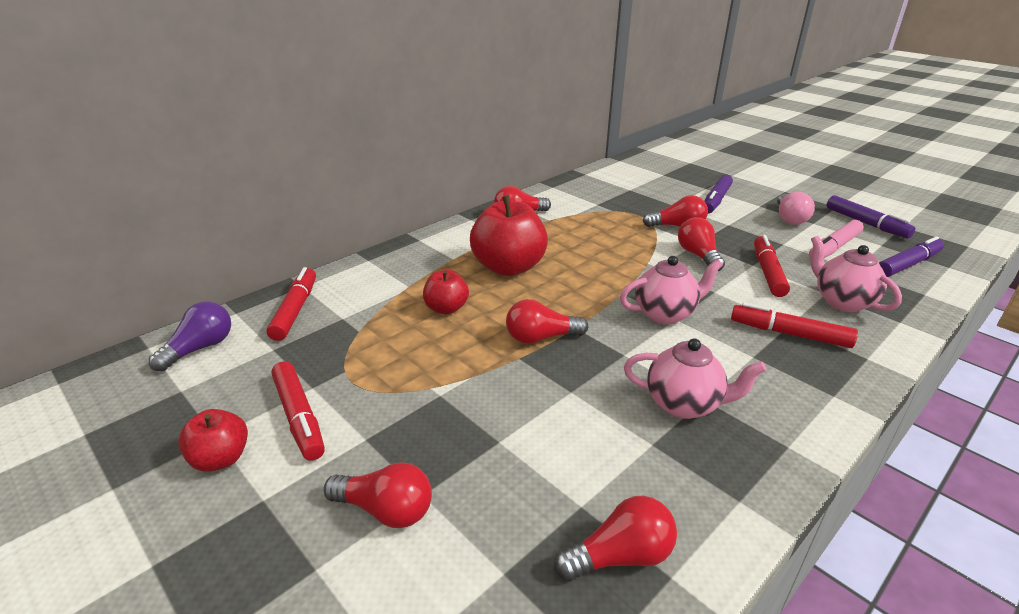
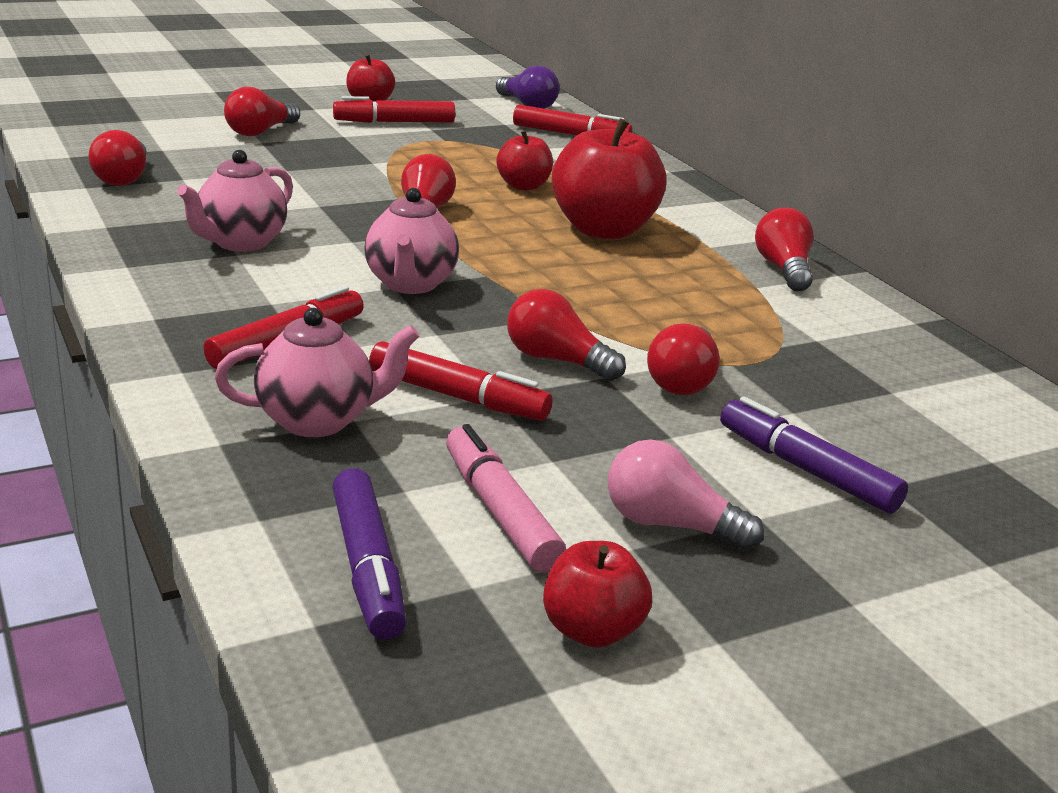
camera: 105 degrees right, 5 degrees down
red light bulb [678,217,725,271] -> red light bulb turned 150 degrees counterclockwise [507,289,626,381]
purple marker [826,195,915,238] -> red apple [543,541,652,648]

